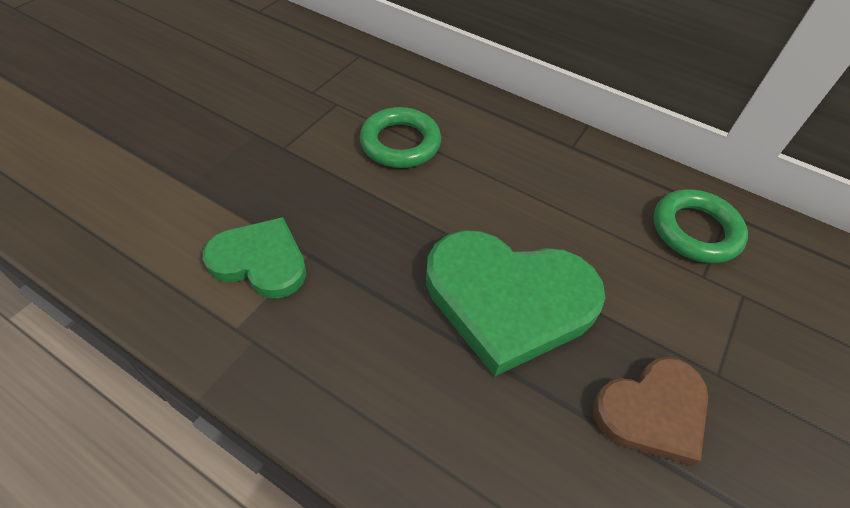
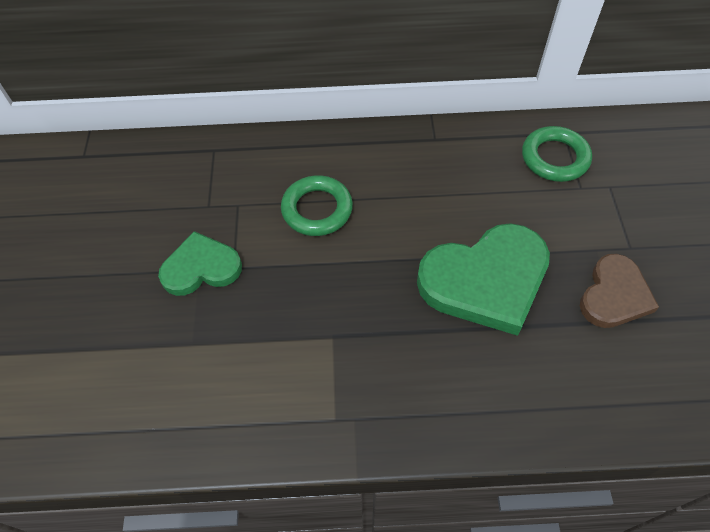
camera: 30 degrees left, 5 degrees up
green heart [203,217,306,299] -> green heart moved to [158,231,242,296]

